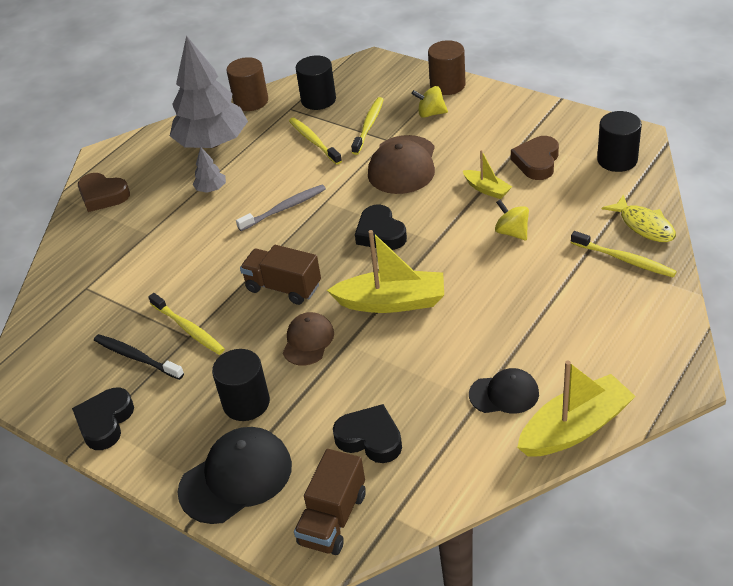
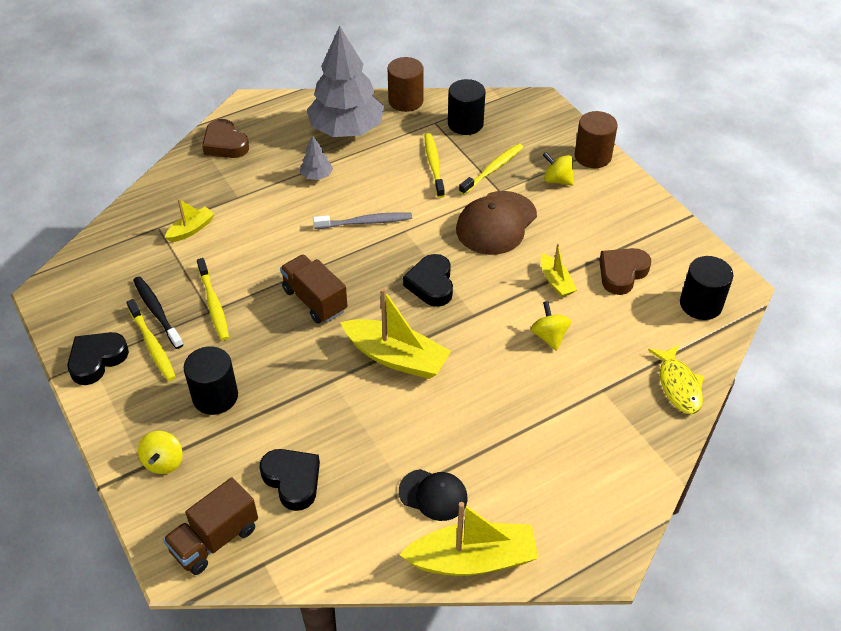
camera: 20 degrees right, 5 degrees up
black cap [177,427,292,524] -> yellow spinning top [138,431,183,474]
brown cap [283,312,334,366] -> none
yellow toothbrush [571,231,677,277] -> yellow toothbrush moved to [127,299,176,381]
none -> yellow boat [165,198,214,242]

